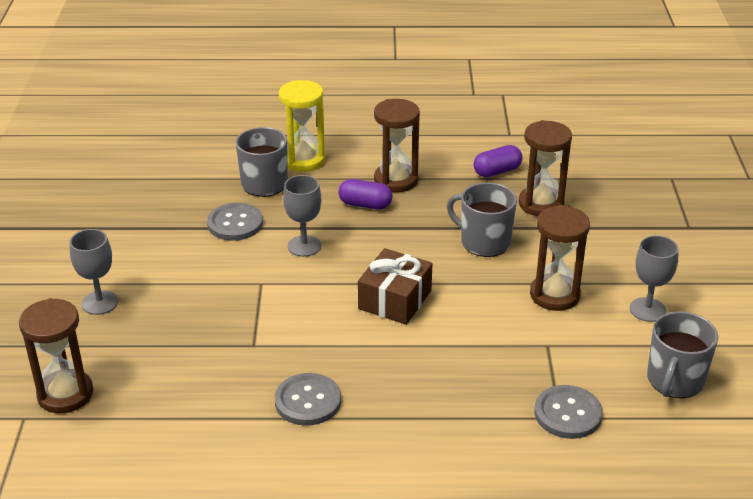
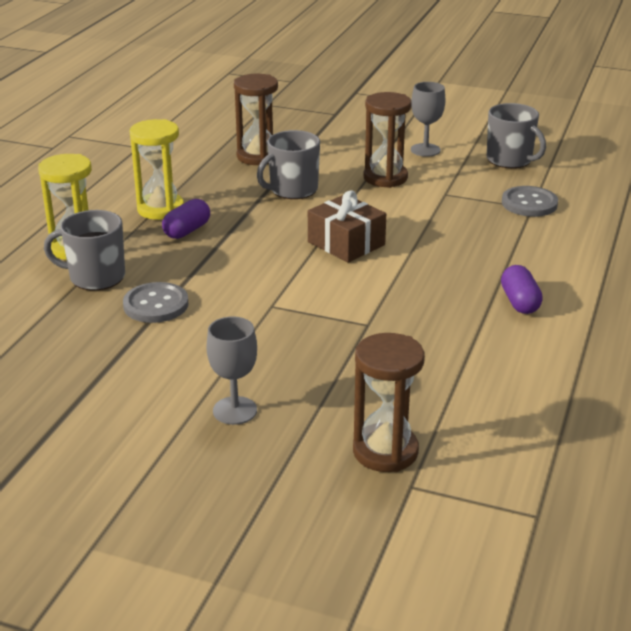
camera: 70 degrees left, 5 degrees down
grey button [275,373,341,426] -> none
grey goblet [283,175,321,257] -> none
brown hourglass [374,99,420,192] -> yellow hourglass [130,119,184,220]
purple capsule [474,145,522,177] -> purple capsule moved to [501,265,543,314]

